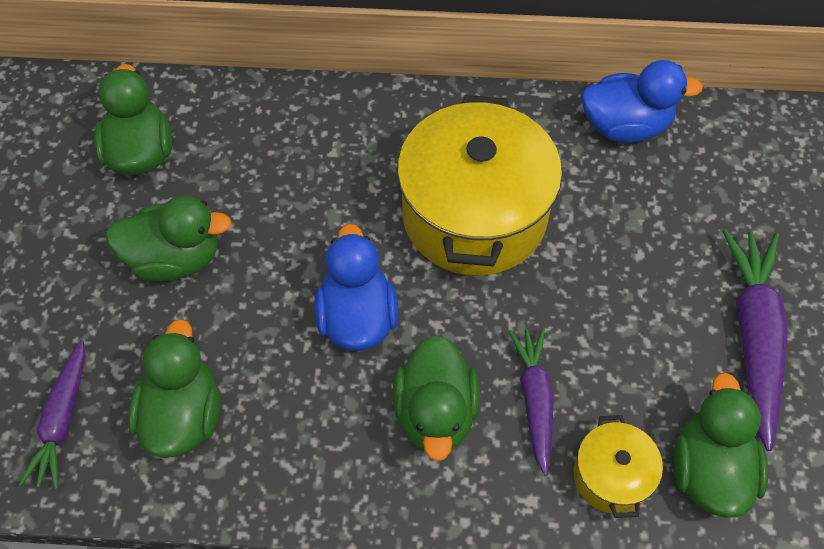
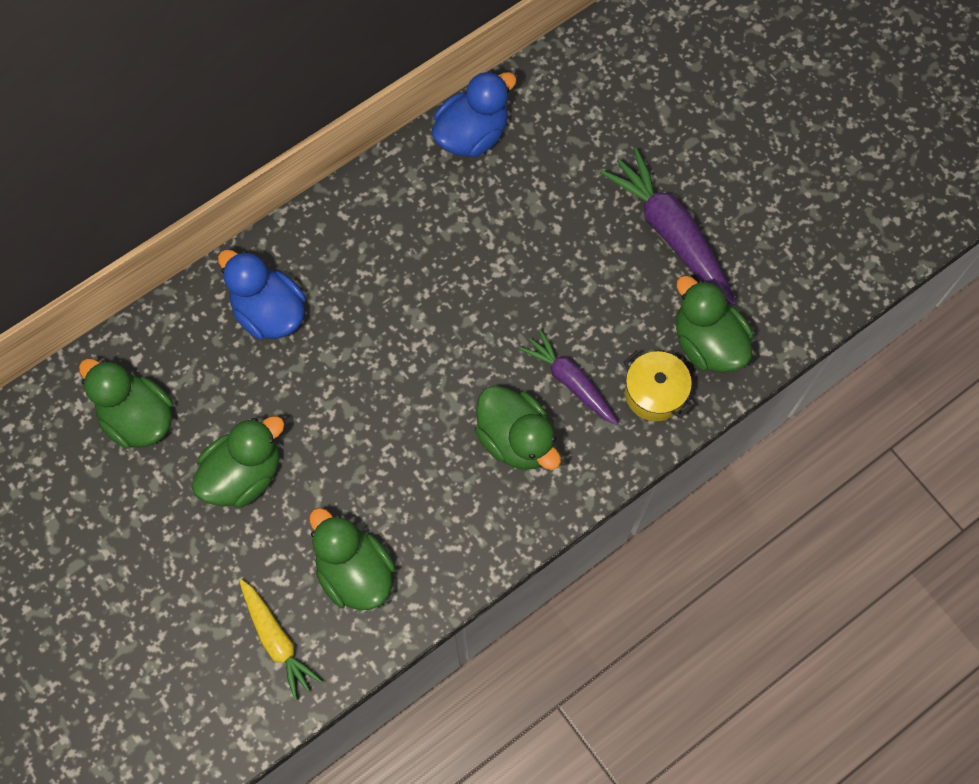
camera: 40 degrees left, 10 degrees up
purple carrot [19,340,85,489] -> yellow carrot [239,579,323,700]
blue duck [315,224,399,351] -> blue duck moved to [218,250,306,340]
yellow pot [397,95,562,276] -> none

